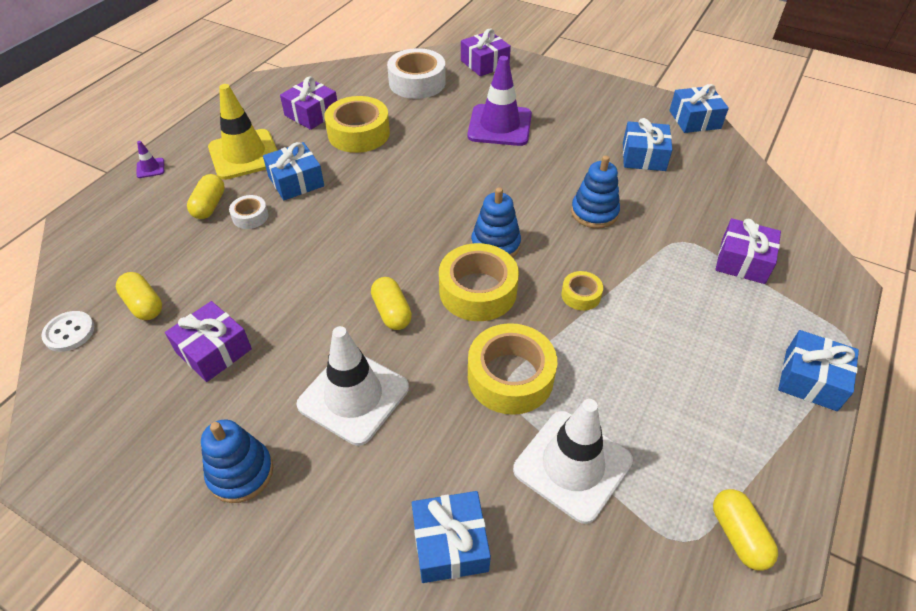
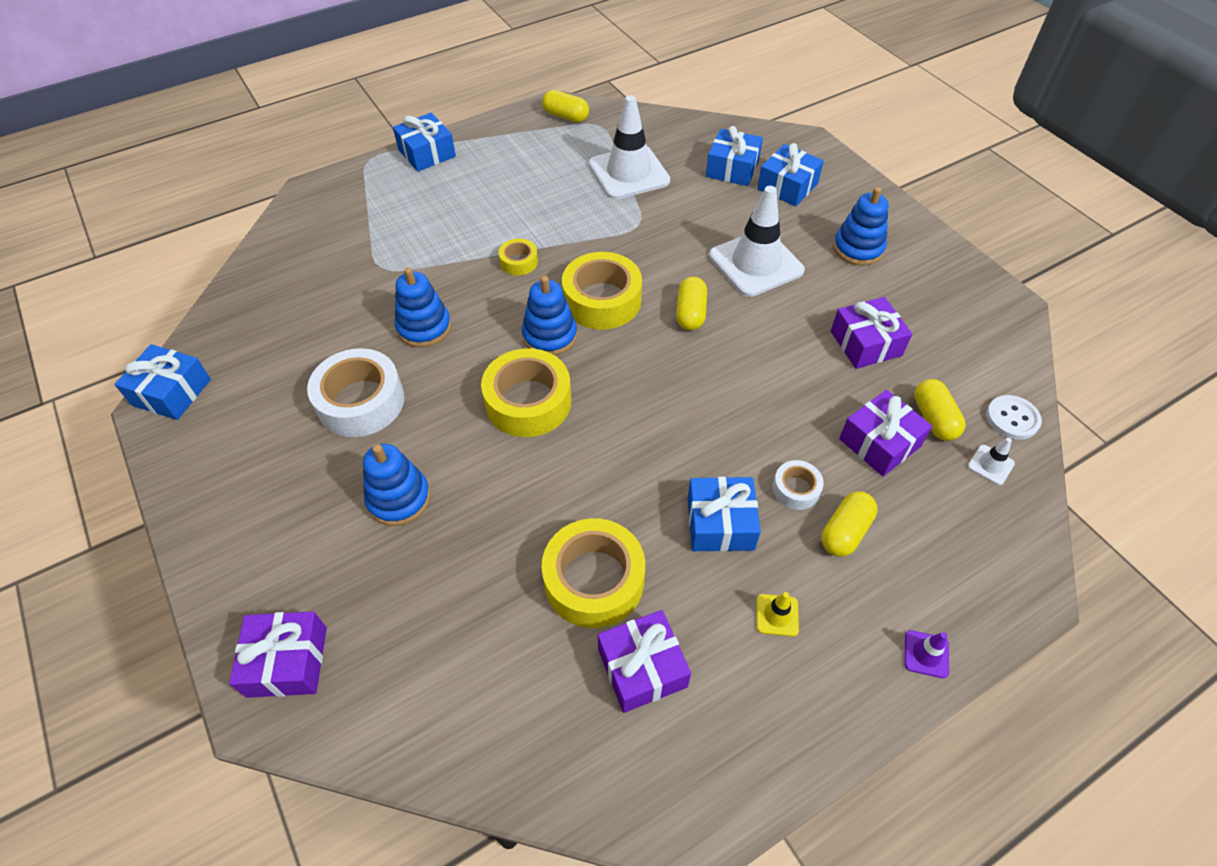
camera: 150 degrees left, 5 degrees up
yellow traffic cone [208,84,278,180] -> yellow traffic cone [757,592,799,637], size x0.41
white tape [387,48,446,99] -> white tape moved to [307,348,404,437]
purple traffic cone [467,56,532,146] -> blue stacking toy [363,444,430,526]
yellow tape [468,323,557,415] -> yellow tape moved to [481,348,571,437]
blue gift [623,118,672,171] -> blue gift moved to [757,143,824,207]
yellow capsule [713,489,778,571] -> yellow capsule turned 75 degrees counterclockwise [542,90,589,122]
purple gift [715,218,781,284] -> purple gift moved to [839,390,932,476]
none -> white traffic cone [968,438,1015,485]

